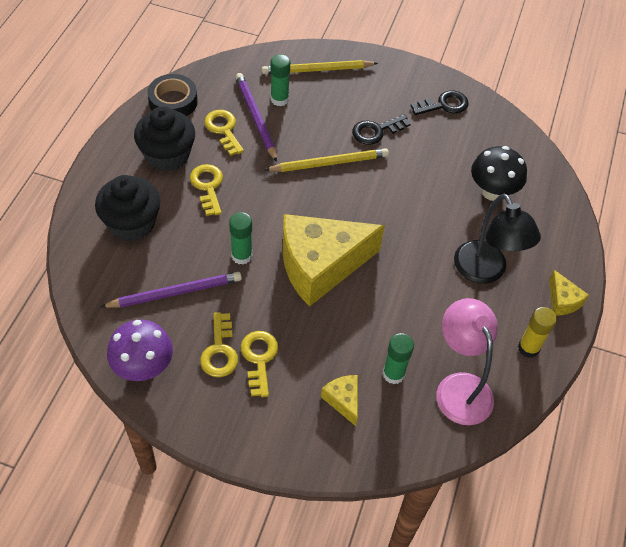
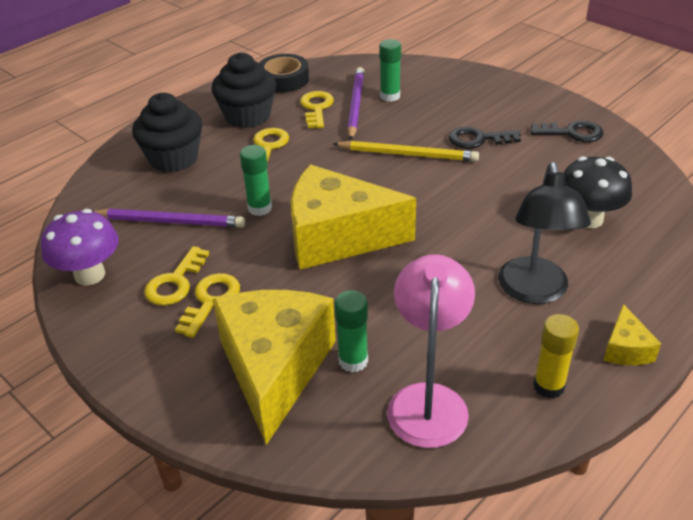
camera: 30 degrees right, 15 degrees down
yellow pencil [262,60,378,74] -> none
yellow cheese [321,375,358,426] -> yellow cheese [212,290,336,445], size x2.36

